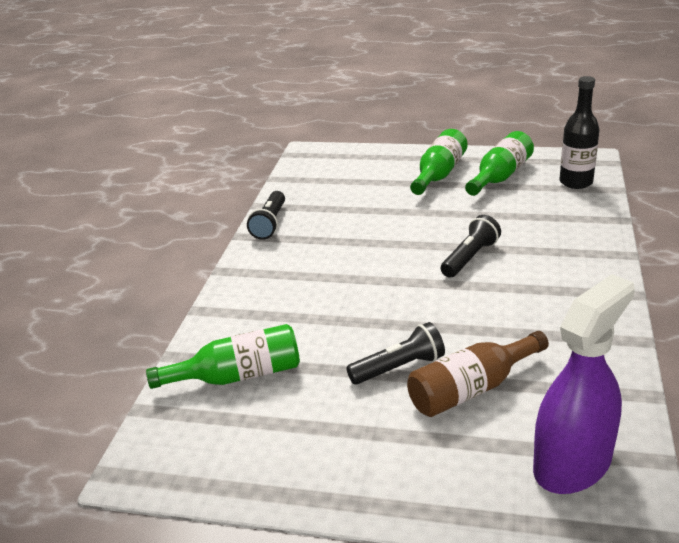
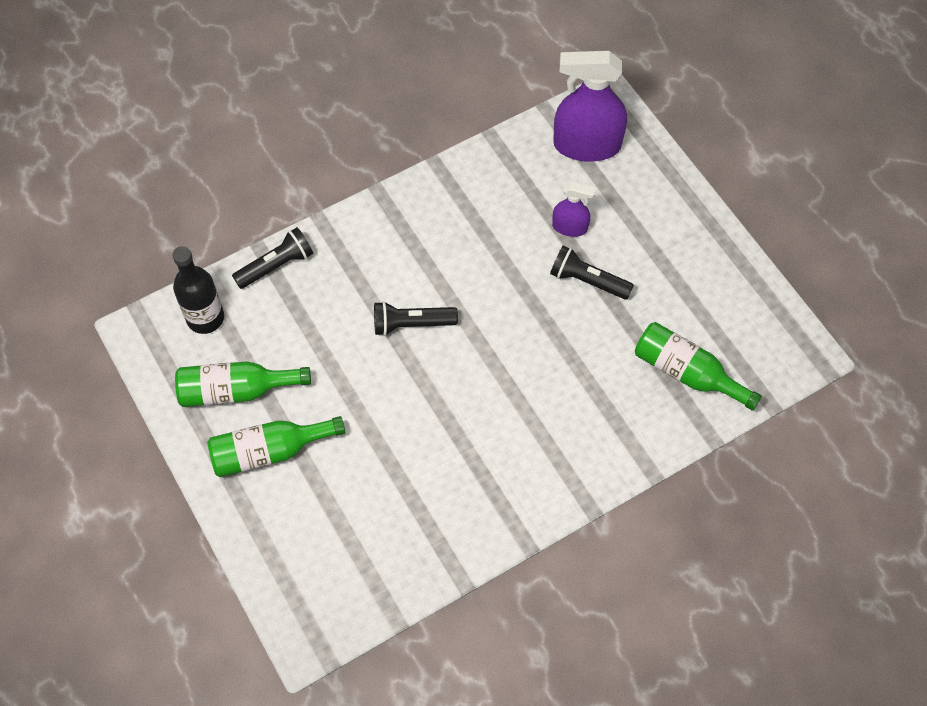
camera: 135 degrees left, 30 degrees up
black flashlight [247,191,285,240] -> black flashlight moved to [232,227,313,289]
brown bottle [407,331,549,417] -> purple spray bottle [552,182,596,237]

